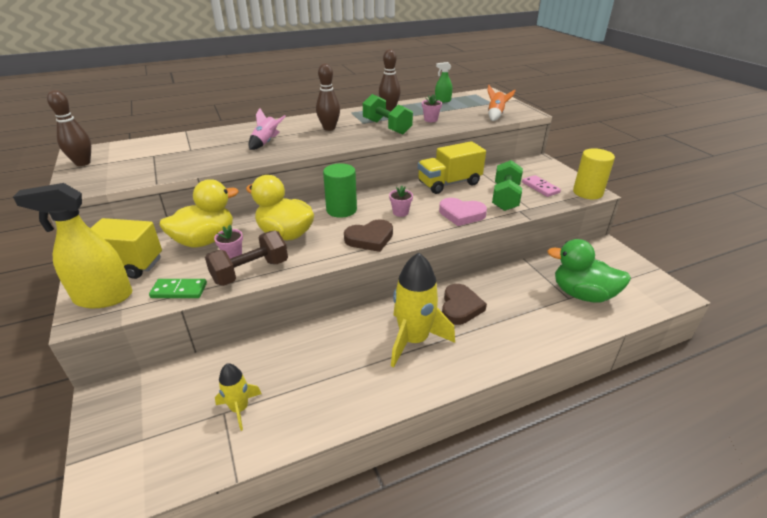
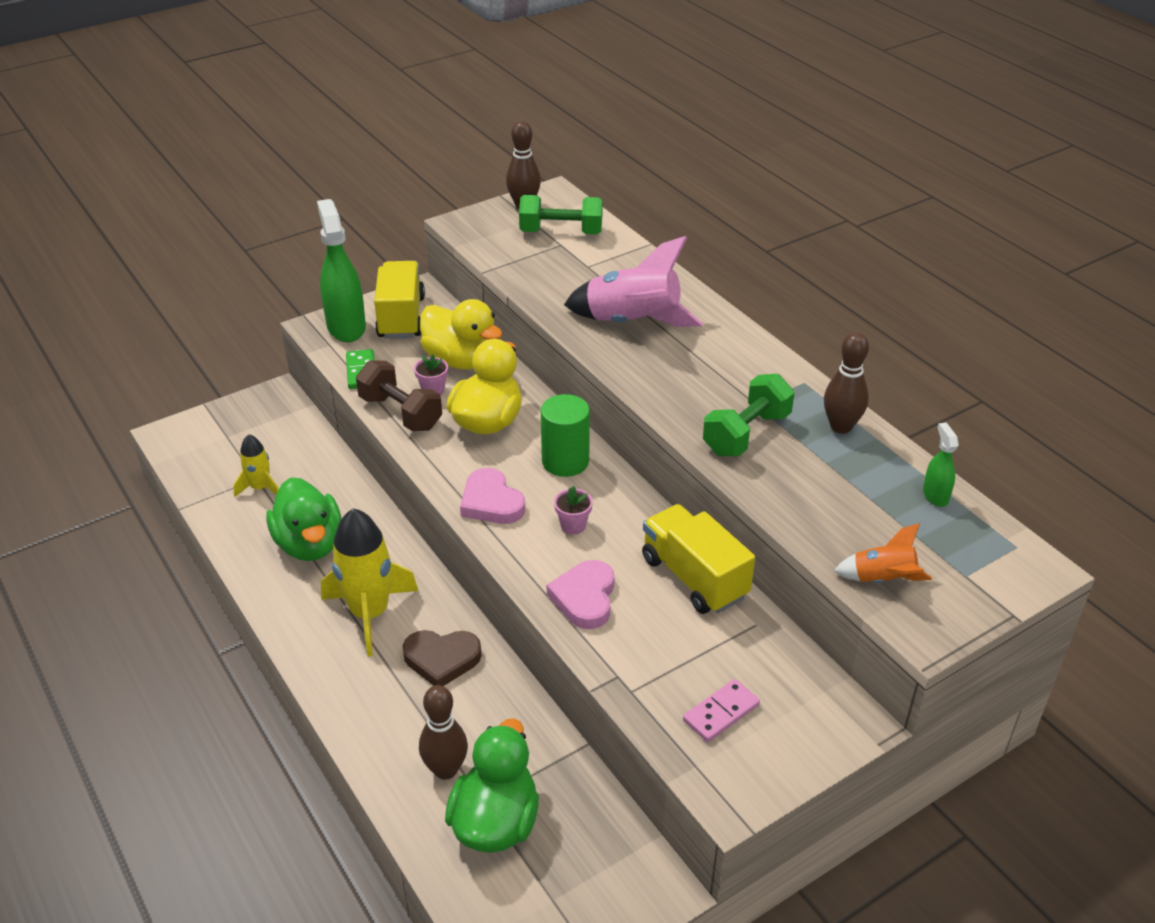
camera: 80 degrees right, 5 degrees up
yellow spray bottle [13,183,132,308] -> green spray bottle [317,199,366,342]
pink rocket [249,108,286,150] -> pink rocket [564,236,703,327], size x1.85
brown bowling pin [316,63,340,131] -> brown bowling pin moved to [419,685,468,780]
brown heart [344,219,393,252] -> pink heart [460,468,525,524]
pink flower pot [422,94,442,122] -> none
green dumbbell [492,160,523,211] -> green dumbbell moved to [519,195,603,234]
yellow cylinder [573,148,615,199] -> none
none -> green duck [266,477,342,561]

